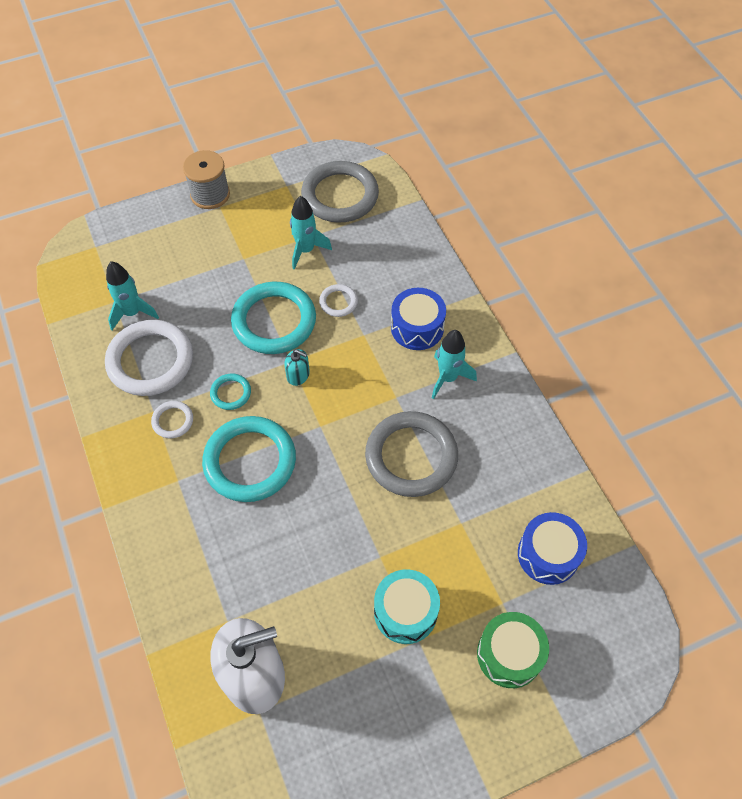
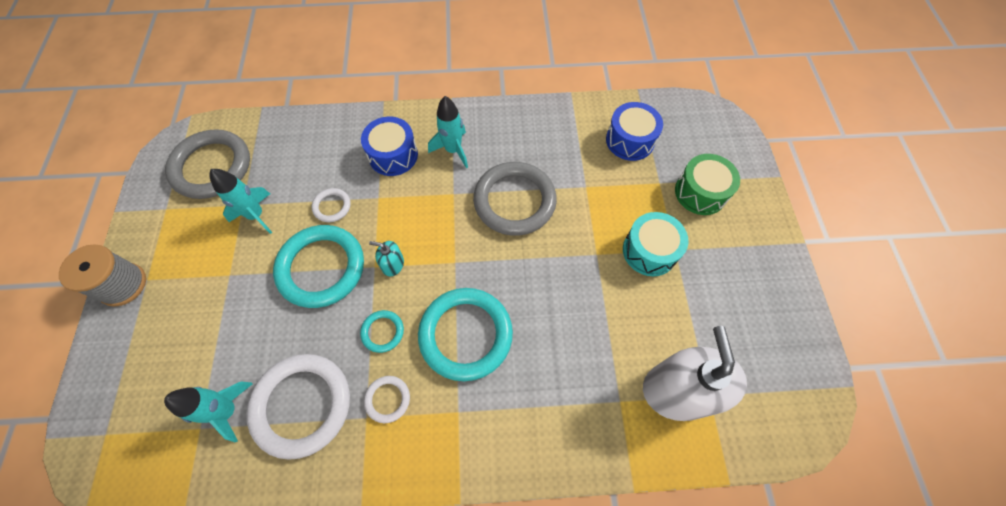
camera: 70 degrees left, 5 degrees up
turquoise soap dispenser [284,349,310,386] -> turquoise soap dispenser turned 120 degrees counterclockwise [369,241,404,276]

